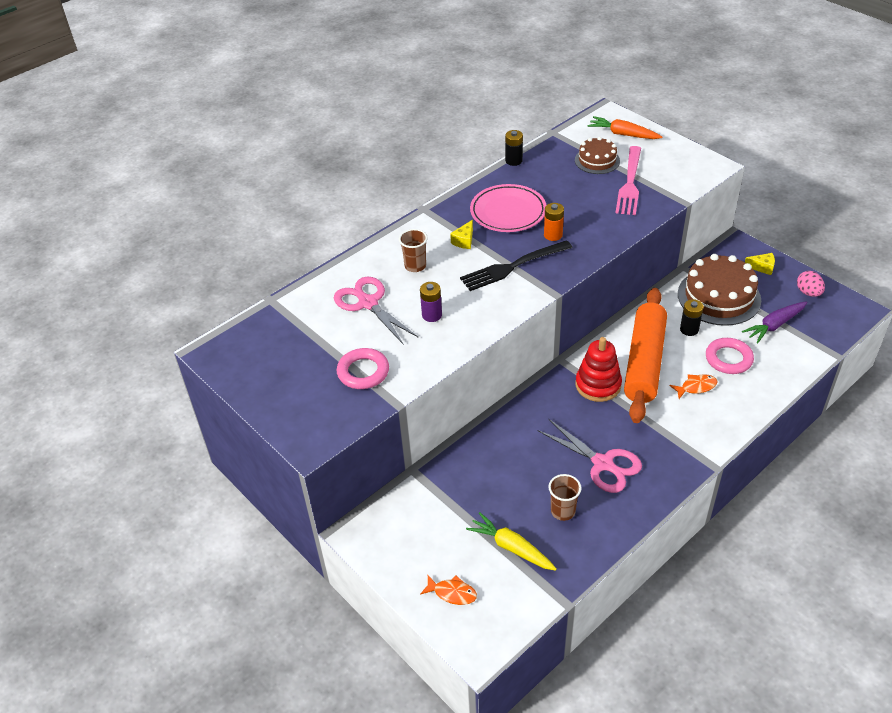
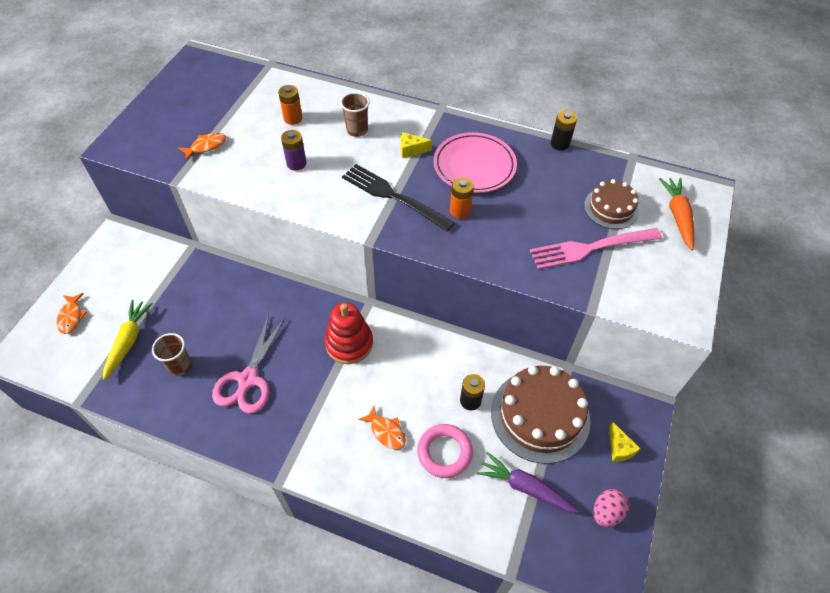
camera: 60 degrees right, 10 degrees up
pink scissors [334,277,419,345] -> orange battery [278,85,303,125]
pink ring [337,348,389,389] -> orange fish [178,133,226,161]
orange rolling pin [624,288,667,423] -> none

